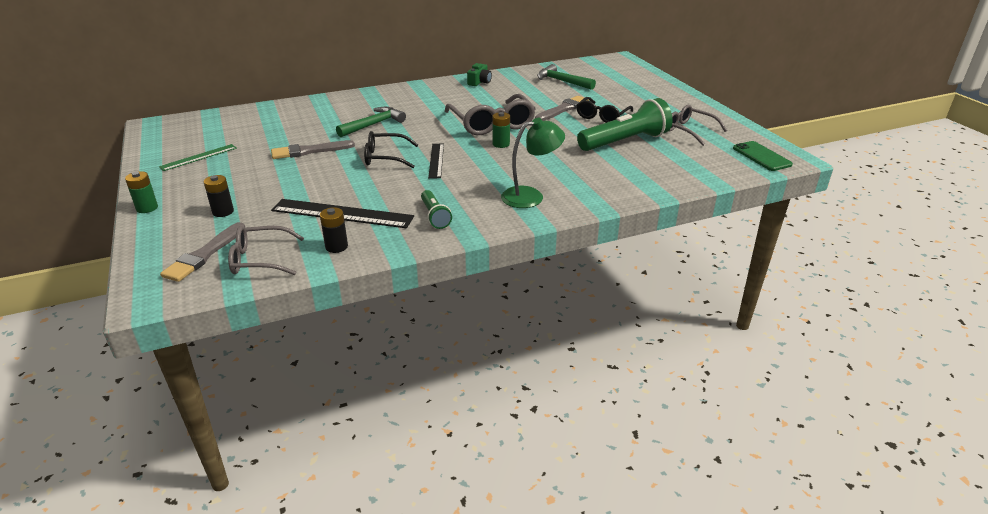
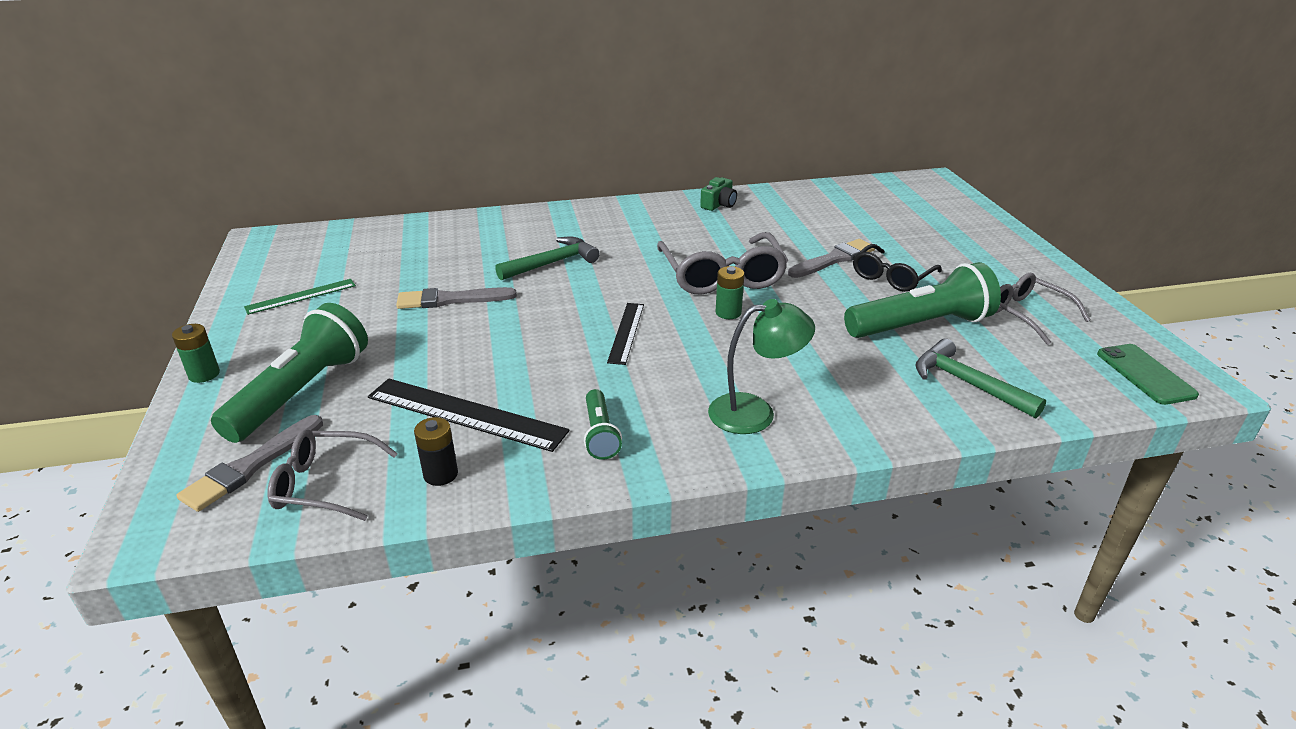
camera: 10 degrees right, 0 degrees up
black battery [204,175,234,217] -> green flashlight [211,303,368,443]
black glasses [364,131,418,168] -> none
green hammer [537,64,596,90] -> green hammer moved to [915,339,1046,418]

